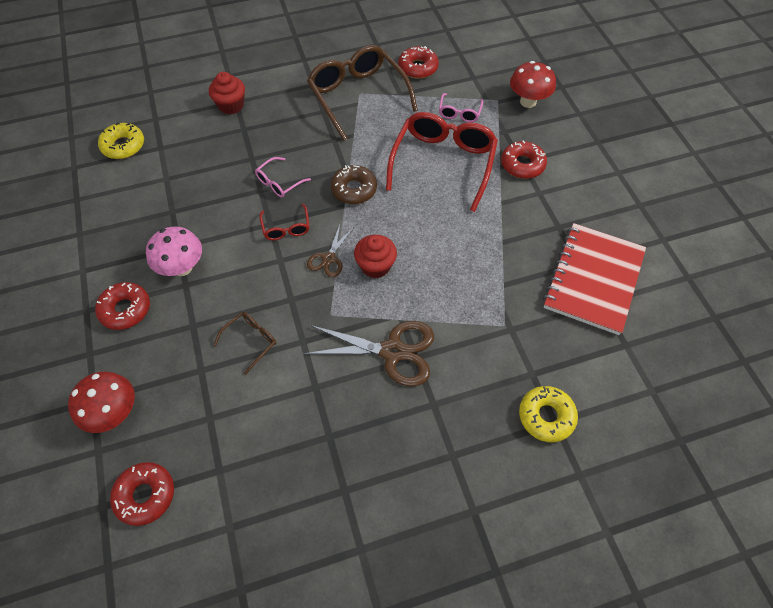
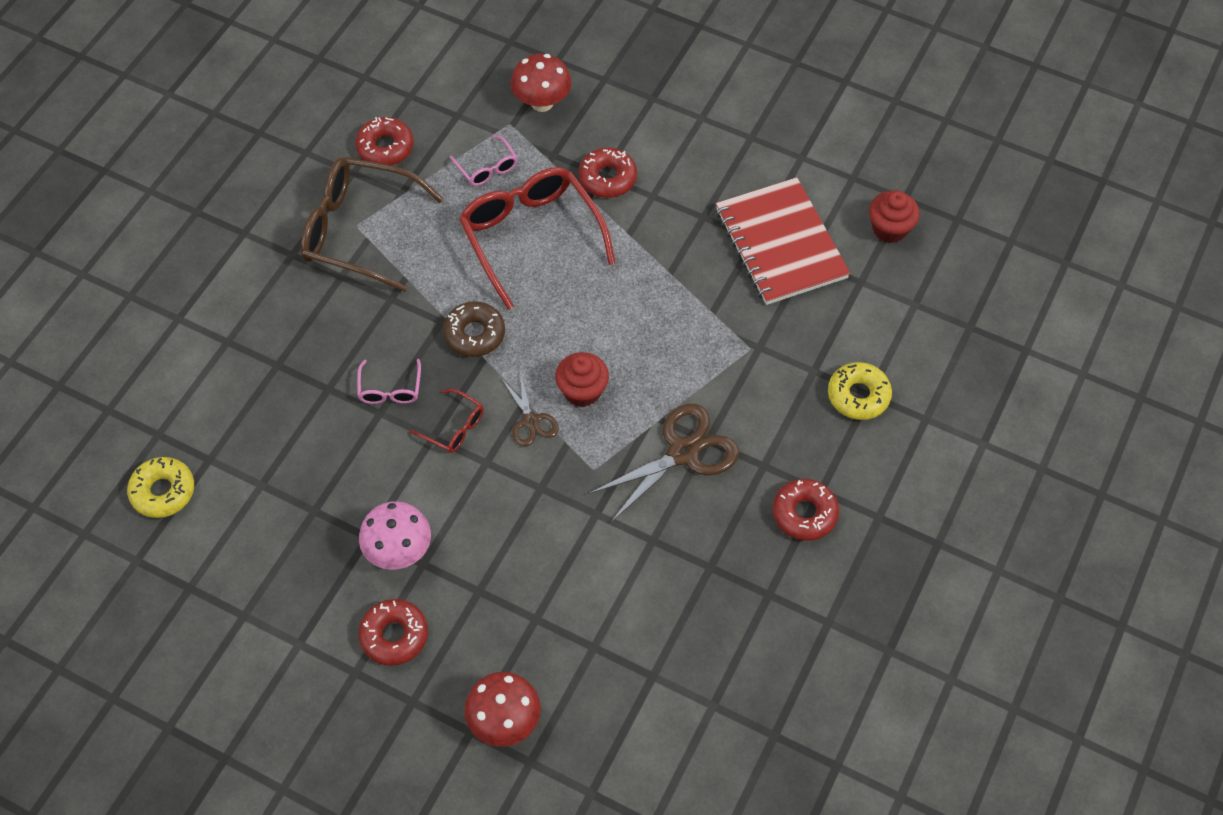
camera: 45 degrees left, 0 degrees up
red donut [110,462,174,526] -> red donut moved to [773,479,839,541]
red cupcake [209,72,245,114] -> red cupcake moved to [869,191,920,243]
brown glasses [213,312,276,375] -> none

